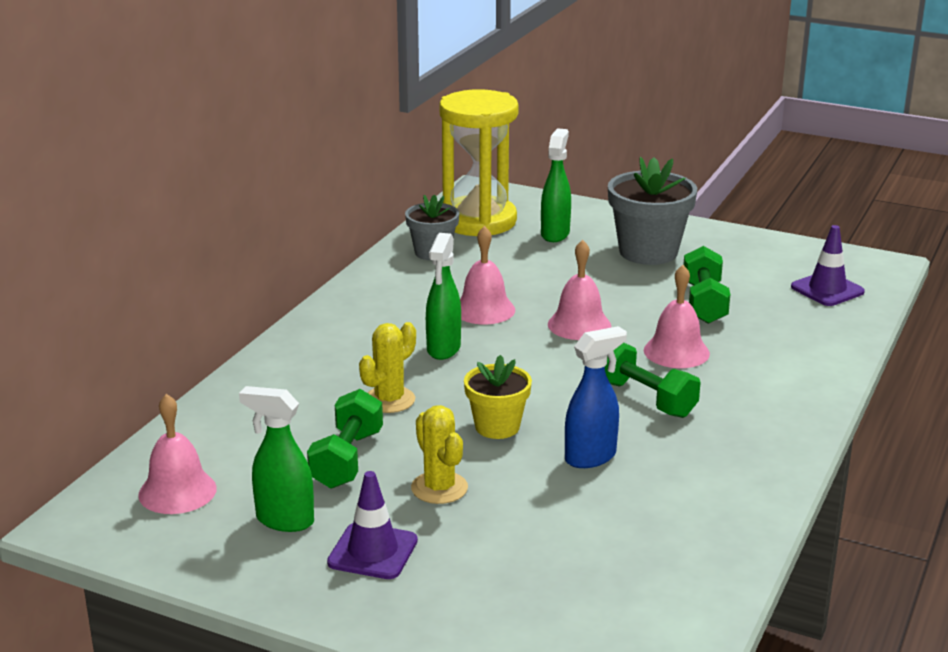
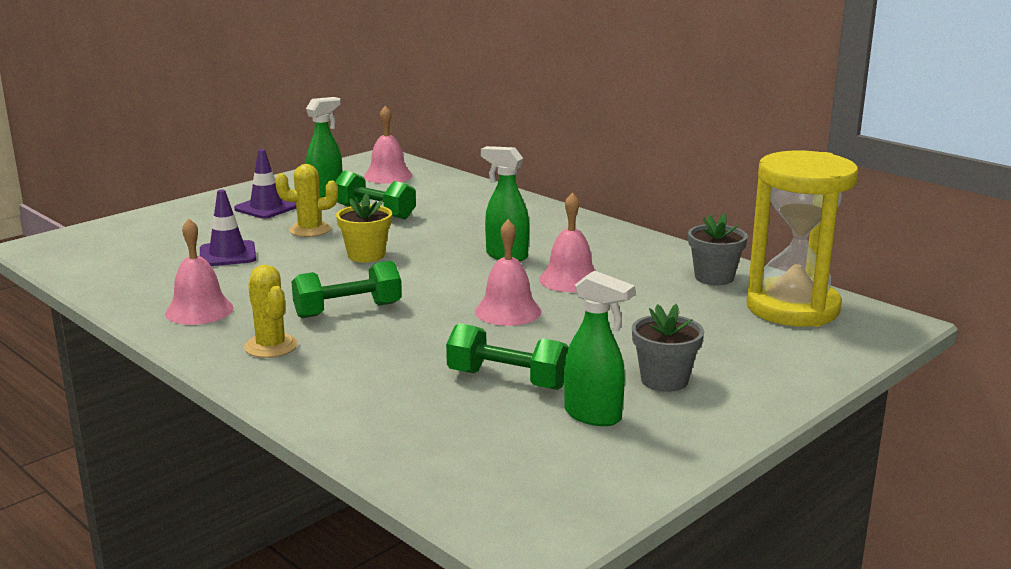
camera: 110 degrees right, 5 degrees down
yellow cactus [359,322,416,413] -> yellow cactus moved to [244,265,298,358]
green spray bottle [541,128,571,242] -> green spray bottle moved to [564,270,635,426]
blue spray bottle [565,326,627,468] -> none
grey flower pot [608,157,697,265] -> grey flower pot [632,304,704,392], size x0.61
pink bell [644,265,710,368] -> pink bell moved to [165,218,234,325]
purple traffic cone [791,225,865,306] -> purple traffic cone moved to [200,190,256,266]

